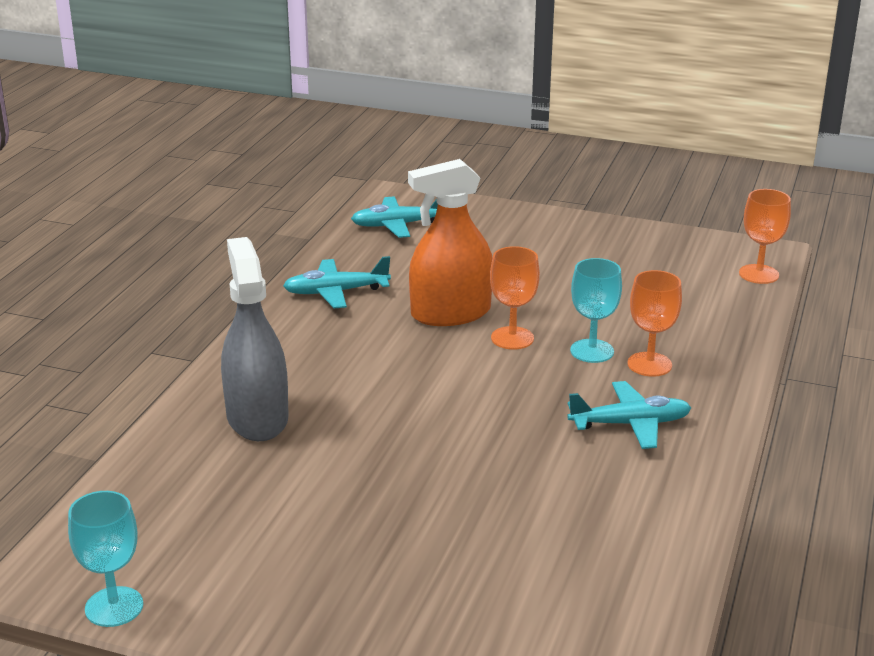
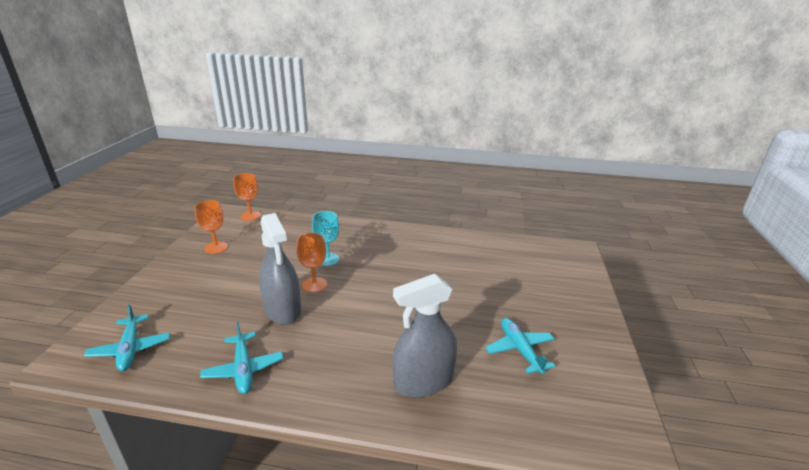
camera: 100 degrees left, 0 degrees up
turquoise goblet [68,491,143,627] -> none
orange spray bottle [408,159,492,326] -> grey spray bottle [259,213,301,325]
turquoise plane [567,381,691,449] -> turquoise plane moved to [485,318,555,374]
orange goblet [627,270,682,377] -> orange goblet moved to [195,200,228,254]

